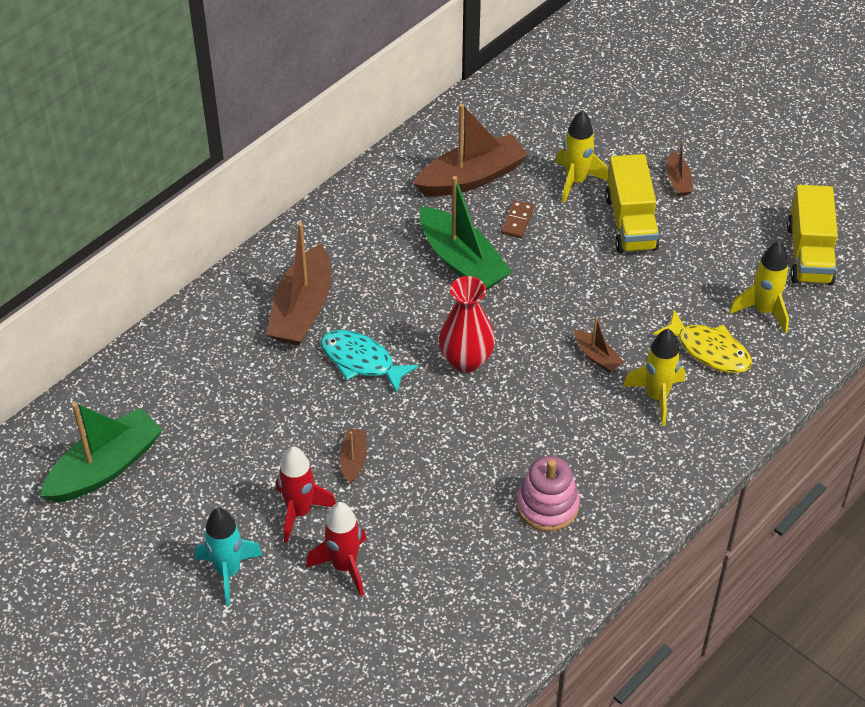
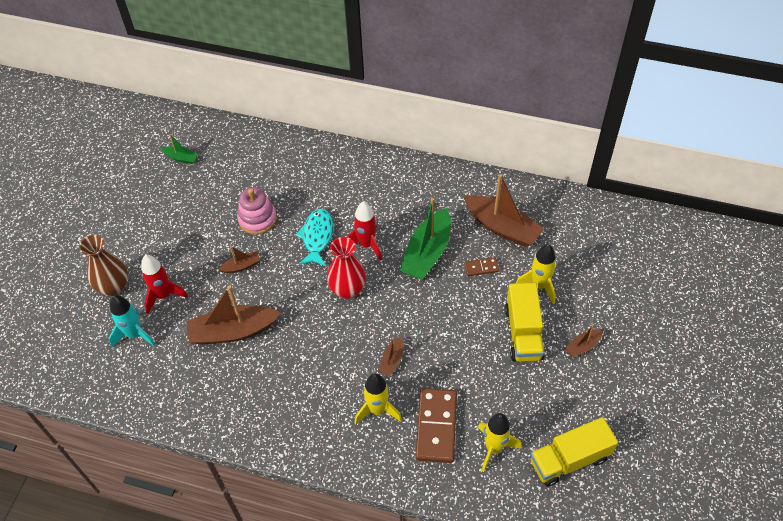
camera: 65 degrees right, 5 degrees up
green boat [40,402,163,502] -> green boat [161,134,198,164], size x0.48
turquoise rocket [195,508,263,606] -> turquoise rocket moved to [109,295,155,347]
brown boat [267,222,331,345] -> brown boat moved to [187,285,281,345]
red rocket [276,446,336,543] -> red rocket moved to [347,202,382,261]
pink stacking toy [517,456,580,531] -> pink stacking toy moved to [237,187,277,235]
yellow truck [605,154,660,253] -> yellow truck turned 60 degrees counterclockwise [505,283,545,362]
yellow fish [653,309,752,373] -> brown domino [415,388,457,463]
none -> brown vase [79,235,128,296]

